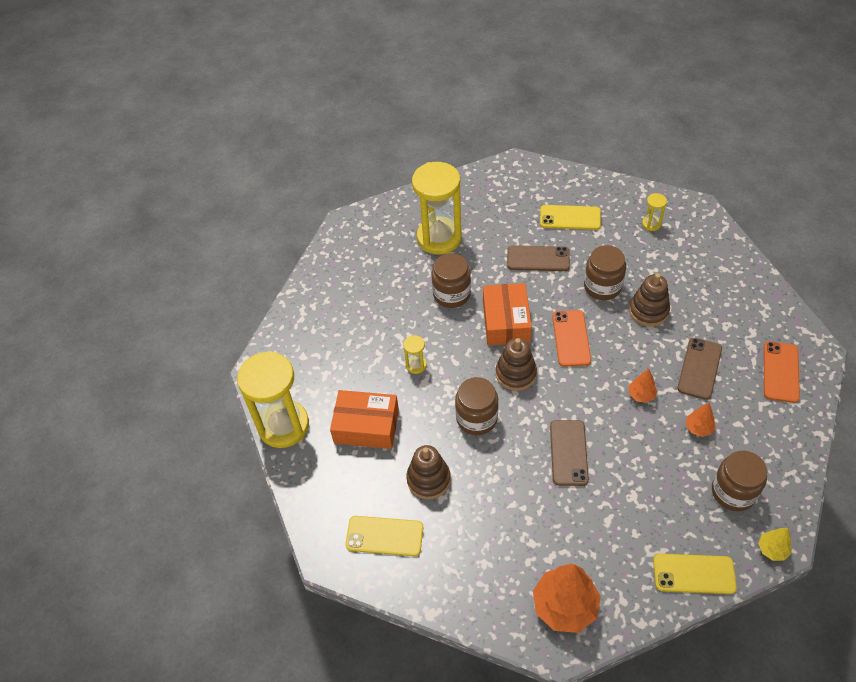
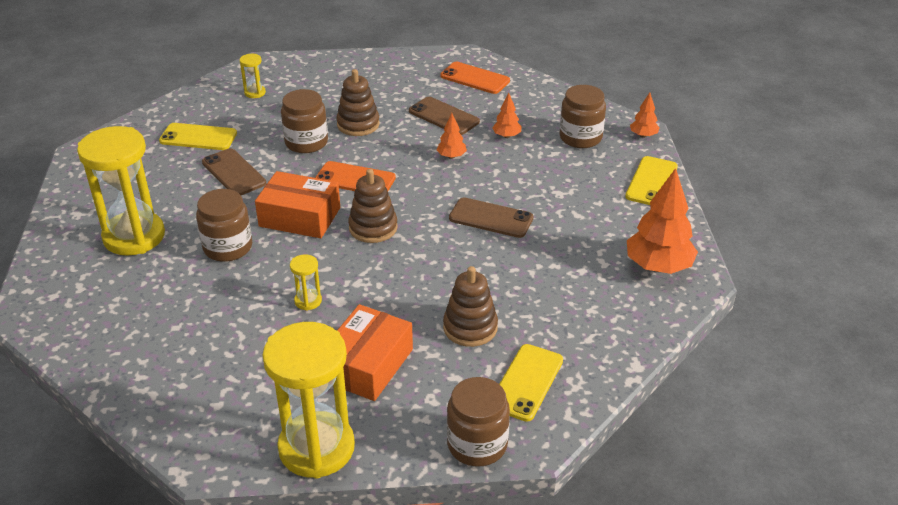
camera: 75 degrees left, 15 degrees down
brown jar [455,377,499,435] -> brown jar moved to [447,377,510,466]
brown phone [507,245,570,271] -> brown phone turned 60 degrees counterclockwise [202,148,266,195]
yellow phone [540,205,601,230] -> yellow phone turned 75 degrees clockwise [159,123,237,150]
yellow tree [758,528,791,561] -> orange tree [630,92,659,138]

